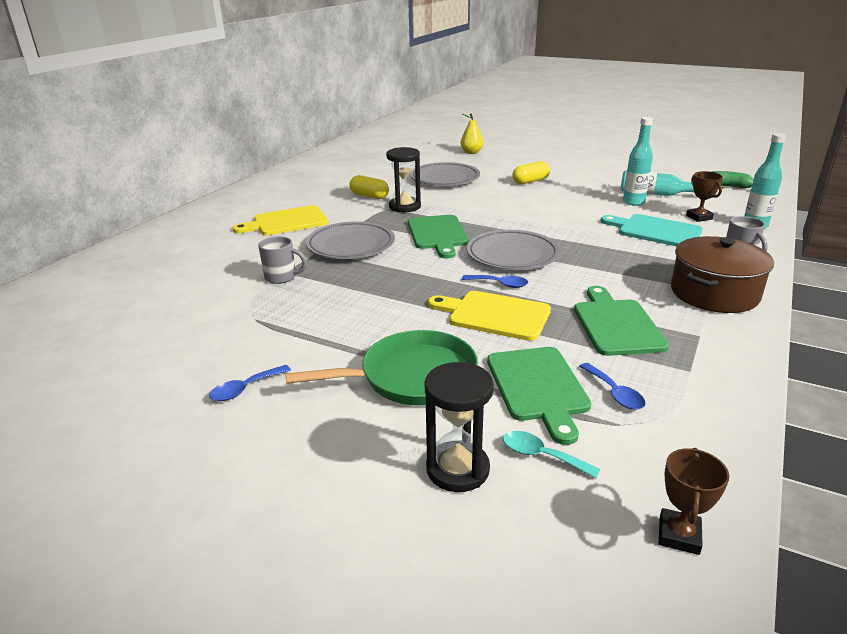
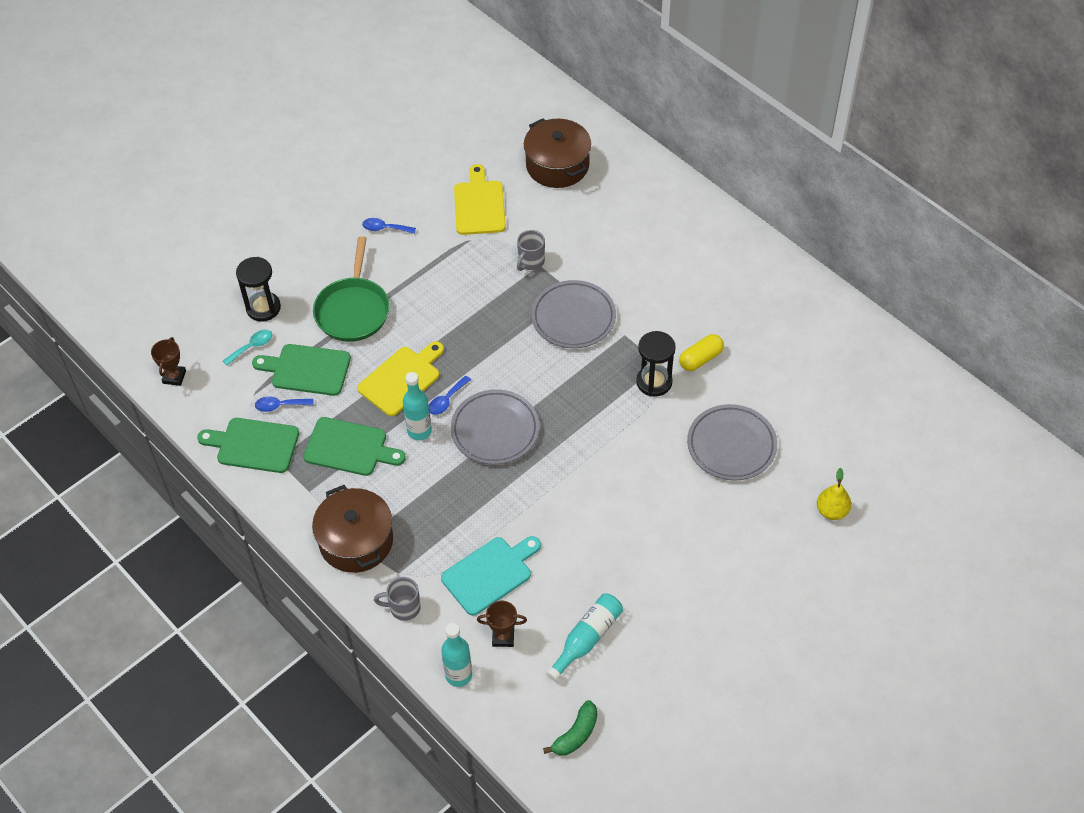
camera: 110 degrees right, 25 degrees up
blue spoon [209,365,291,401] -> blue spoon turned 60 degrees counterclockwise [362,218,416,234]
yellow cutting board [233,205,328,235] -> yellow cutting board moved to [454,164,506,235]
green cutting board [408,215,469,258] -> green cutting board moved to [197,418,299,473]
yellow capsule [512,161,550,184] -> none
turquoise bottle [623,117,653,206] -> turquoise bottle moved to [403,372,432,440]
brown trophy [659,448,730,555] -> brown trophy turned 60 degrees clockwise [151,337,186,386]
none -> brown pot [524,118,591,188]

